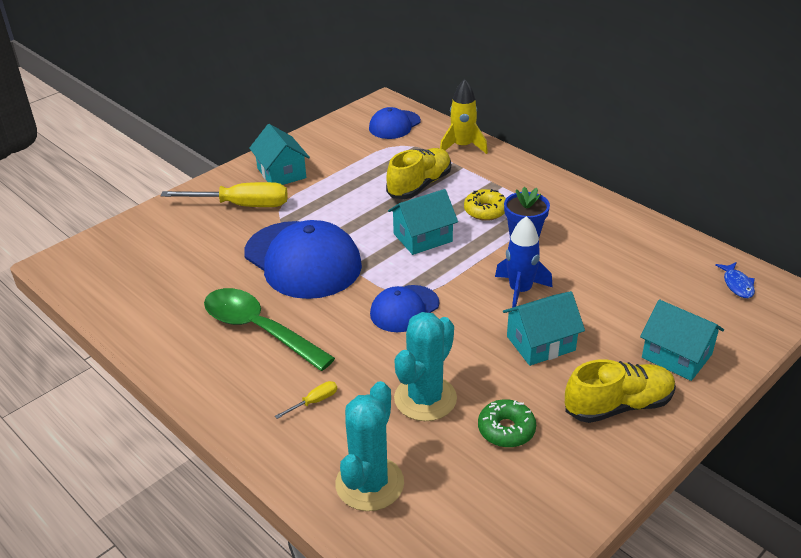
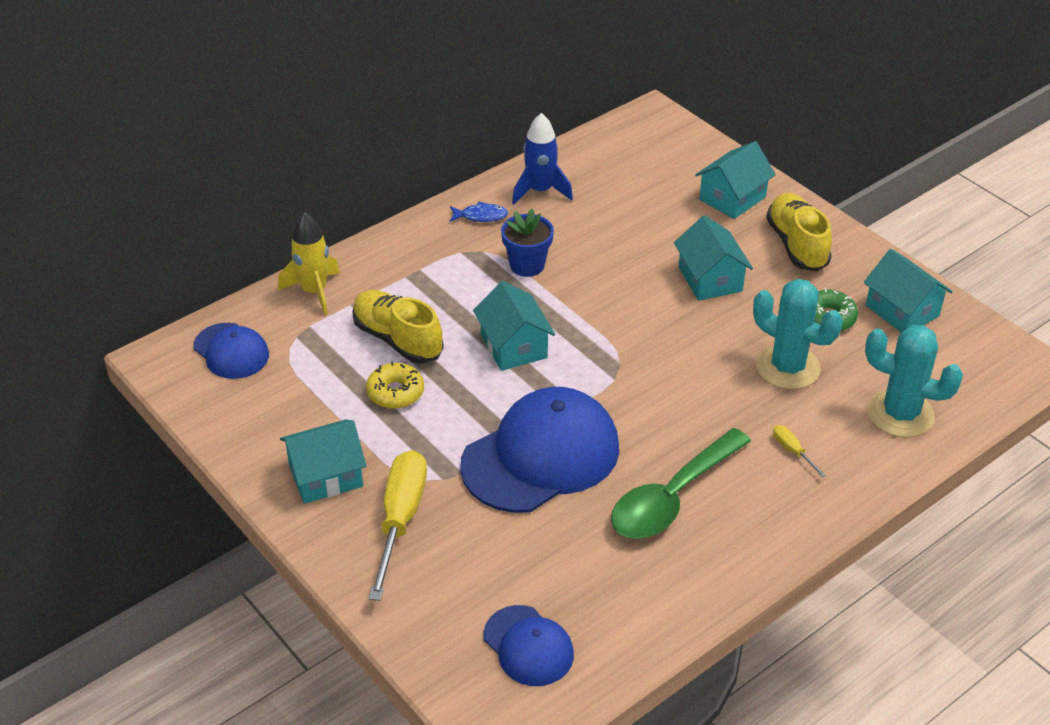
camera: 85 degrees left, 5 degrees up
blue cap [370,285,439,332] -> blue cap moved to [484,605,574,686]
yellow donut [464,189,506,221] -> yellow donut moved to [366,361,424,409]
blue rocket [495,216,552,308] -> blue rocket moved to [512,113,573,204]
blue fish [715,262,755,298] -> blue fish moved to [449,201,508,222]
none -> turquoise house [864,249,953,333]

